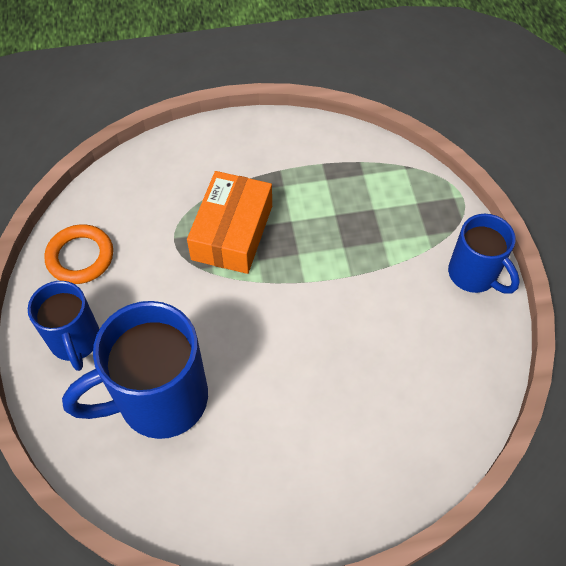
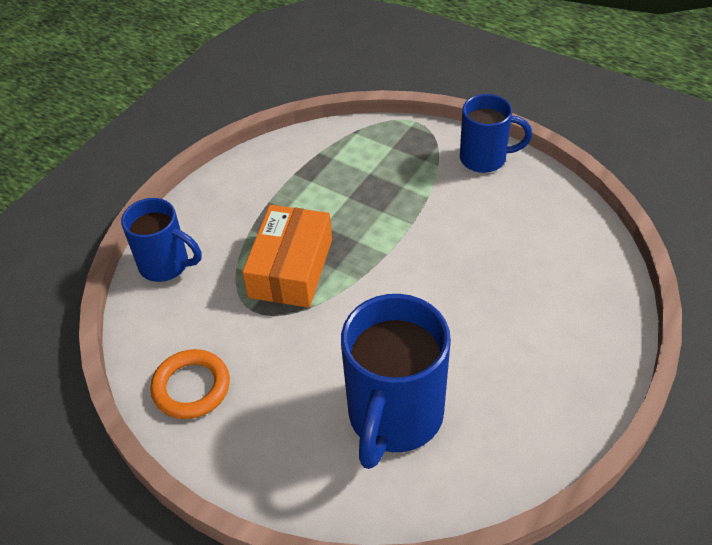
camera: 45 degrees left, 10 degrees down
blue mug [28,281,100,371] -> blue mug moved to [121,198,202,282]
orange box [187,171,272,274] -> orange box turned 45 degrees clockwise [242,205,332,308]

